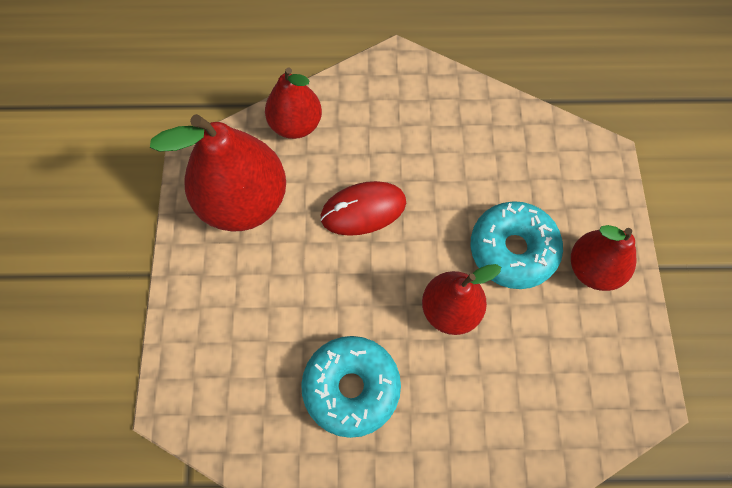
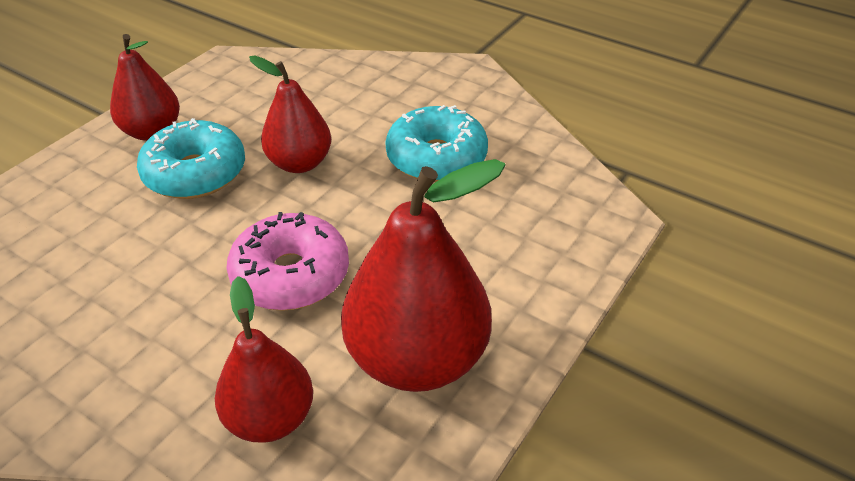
camera: 145 degrees left, 25 degrees down
red mouse [320,181,406,236] -> pink donut [226,212,349,311]

